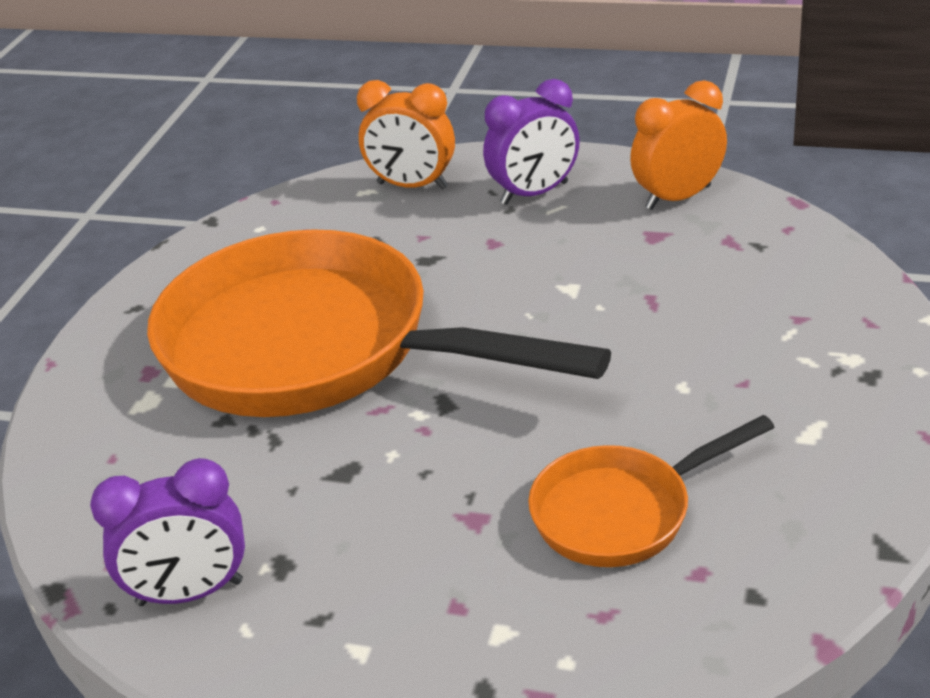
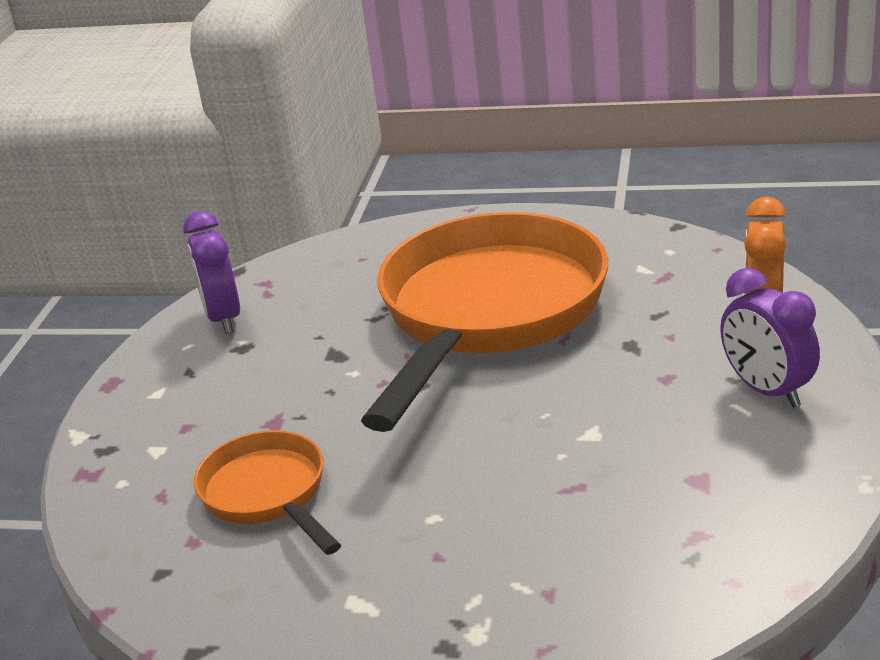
camera: 85 degrees right, 5 degrees down
orange clock [630,80,727,210] -> none

